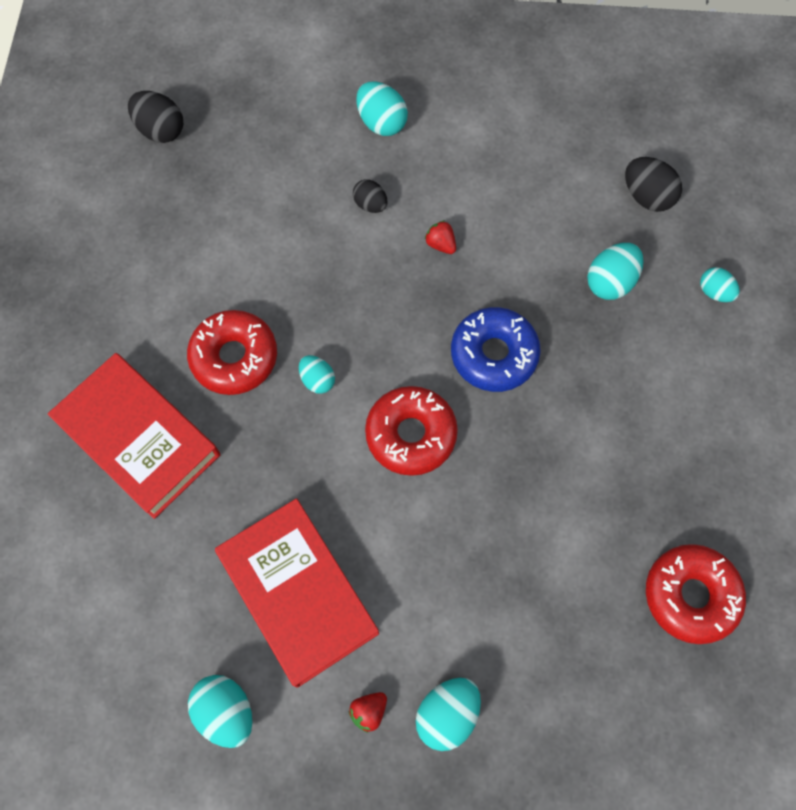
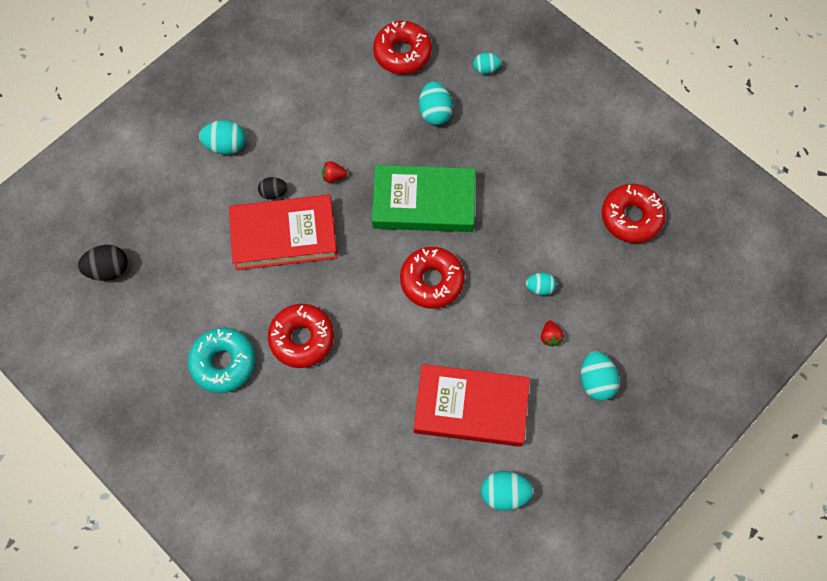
camera: 50 degrees left, 0 degrees up
red book [48,353,220,519] -> red book moved to [229,195,338,270]
turquoise egg [299,355,335,394] -> turquoise egg moved to [526,272,556,295]
red strawberry [348,692,387,733] -> red strawberry moved to [541,320,564,347]
blue donut [451,307,541,392] -> green book [372,165,475,232]
black egg [625,157,682,212] -> red donut [373,21,432,74]
none -> turquoise donut [188,328,255,393]

